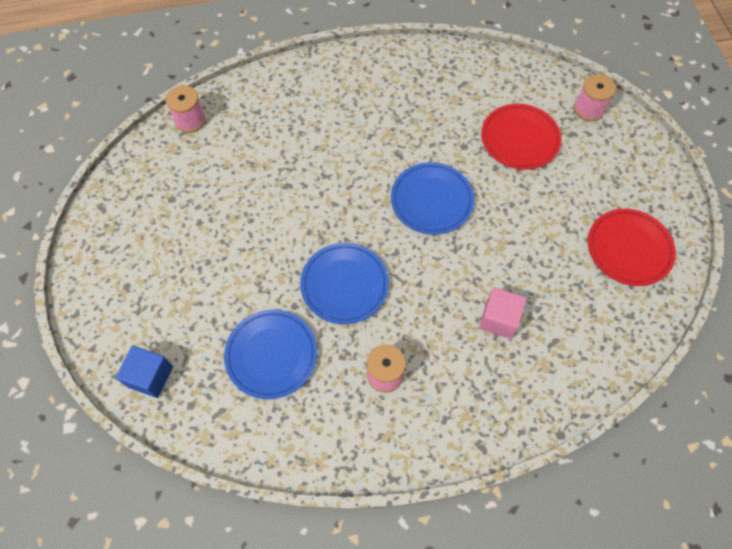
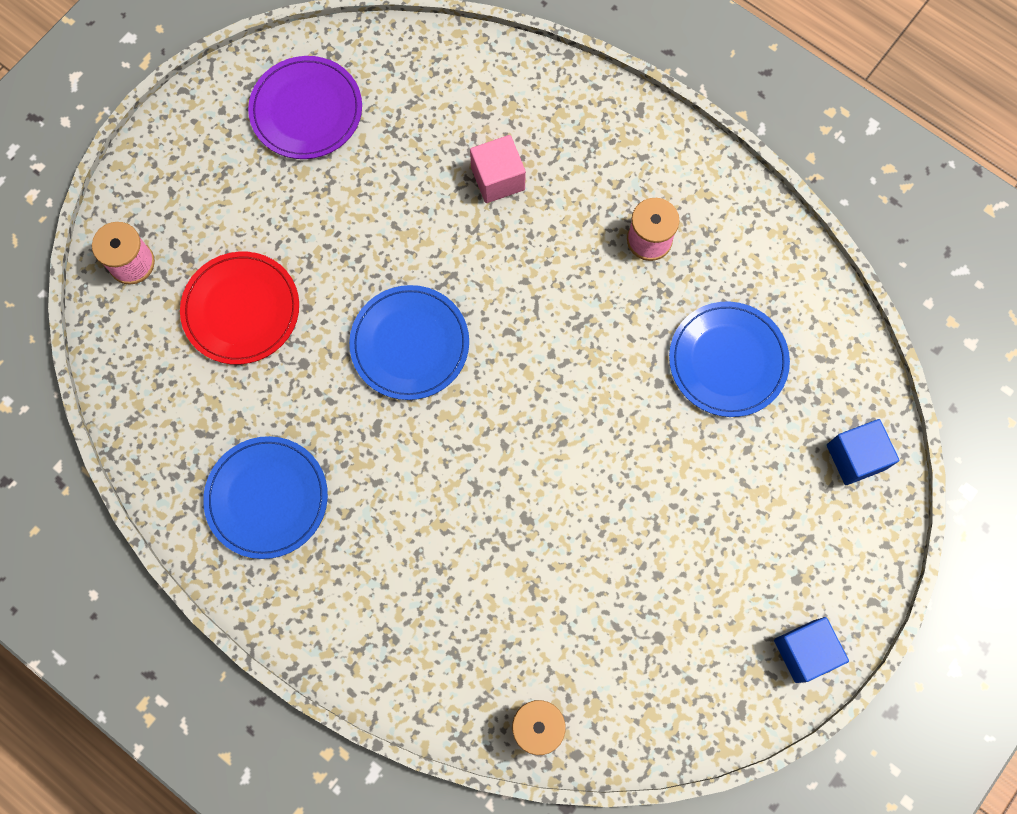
camera: 130 degrees left, 10 degrees up
blue plate [300,243,389,324] -> blue plate moved to [203,436,328,559]
red plate [588,209,676,286] -> purple plate [248,56,362,159]
none -> blue cube [774,617,849,683]

